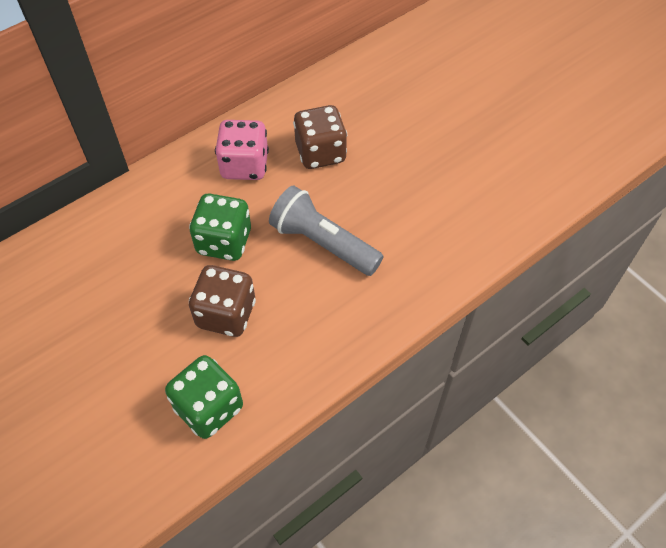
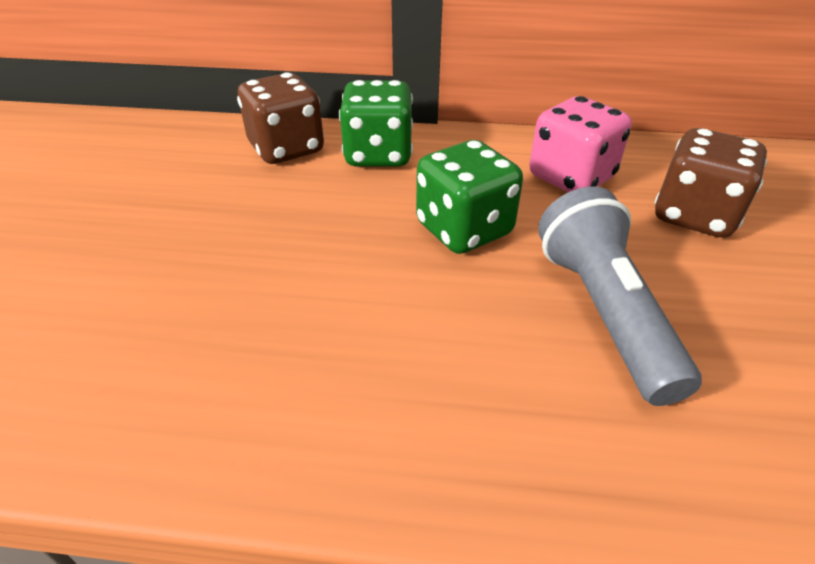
camera: 45 degrees right, 15 degrees down
green dice [165,355,243,439] -> green dice moved to [339,80,413,167]
brown dice [189,265,256,337] -> brown dice moved to [237,72,324,164]

